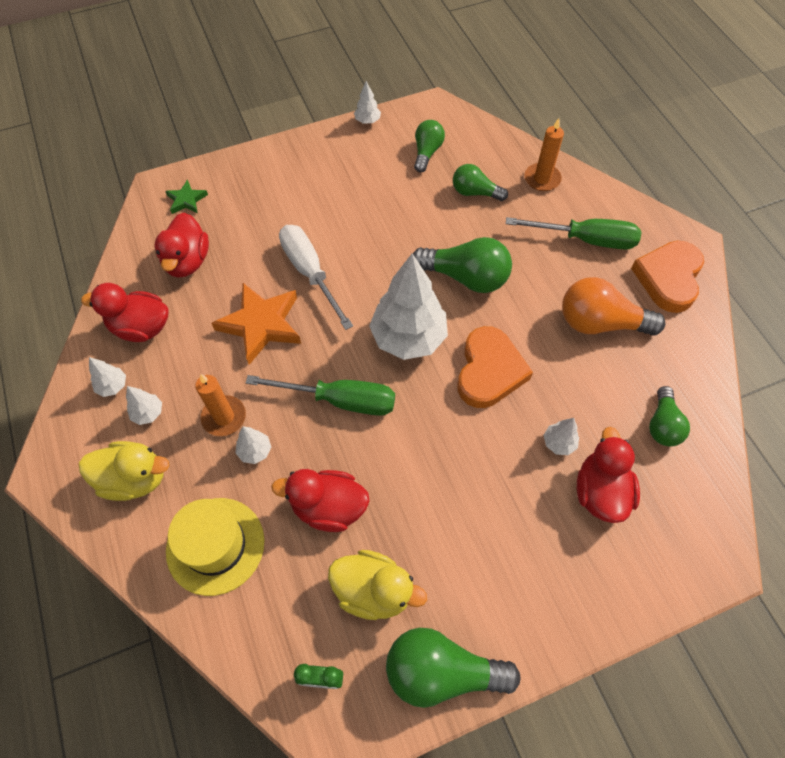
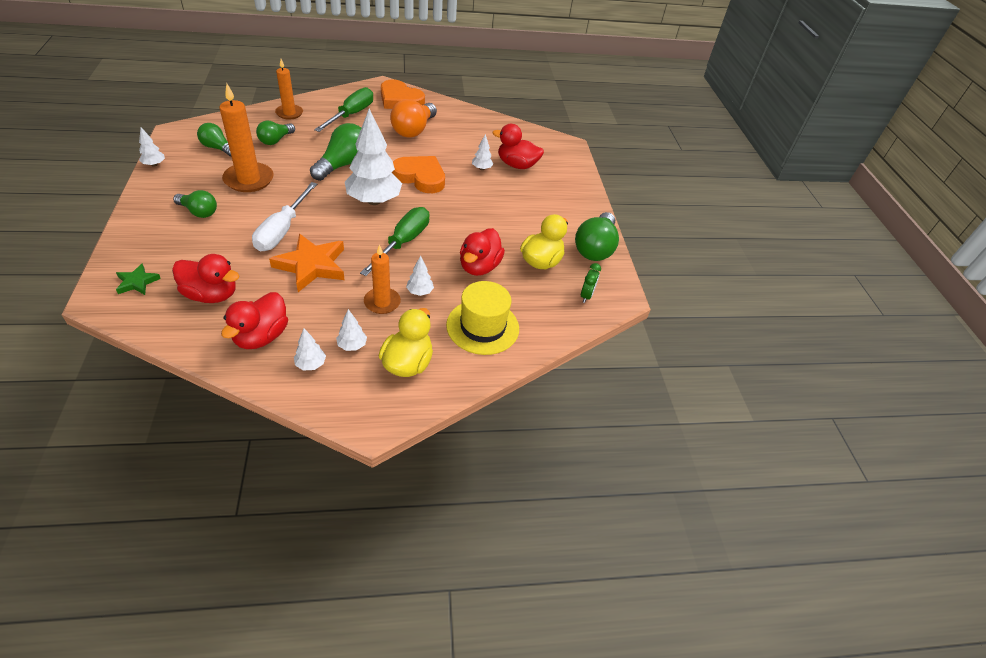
camera: 80 degrees left, 15 degrees down
white screwdriver [279,225,353,330] -> white screwdriver turned 60 degrees counterclockwise [252,182,317,251]
green light bulb [649,386,690,447] -> green light bulb moved to [173,190,217,218]
none -> orange candle [219,83,274,192]

